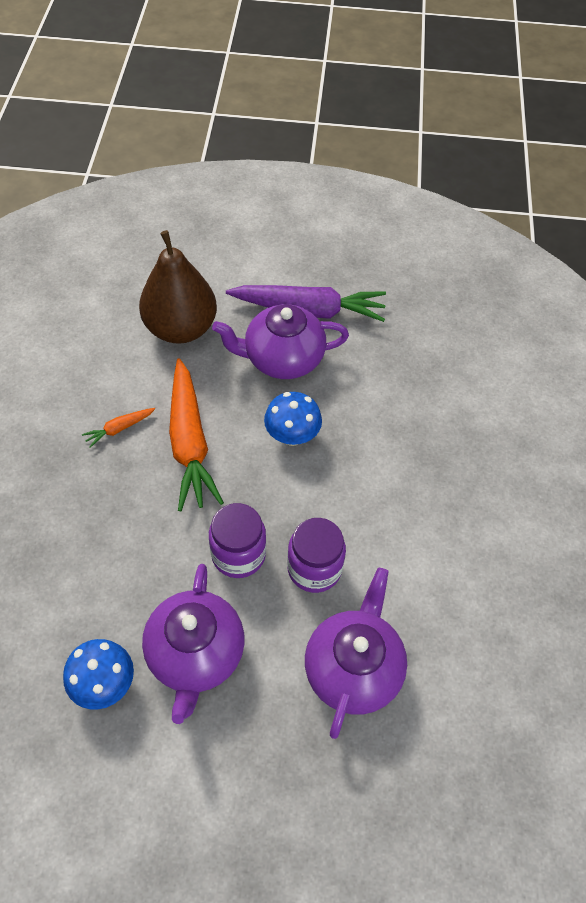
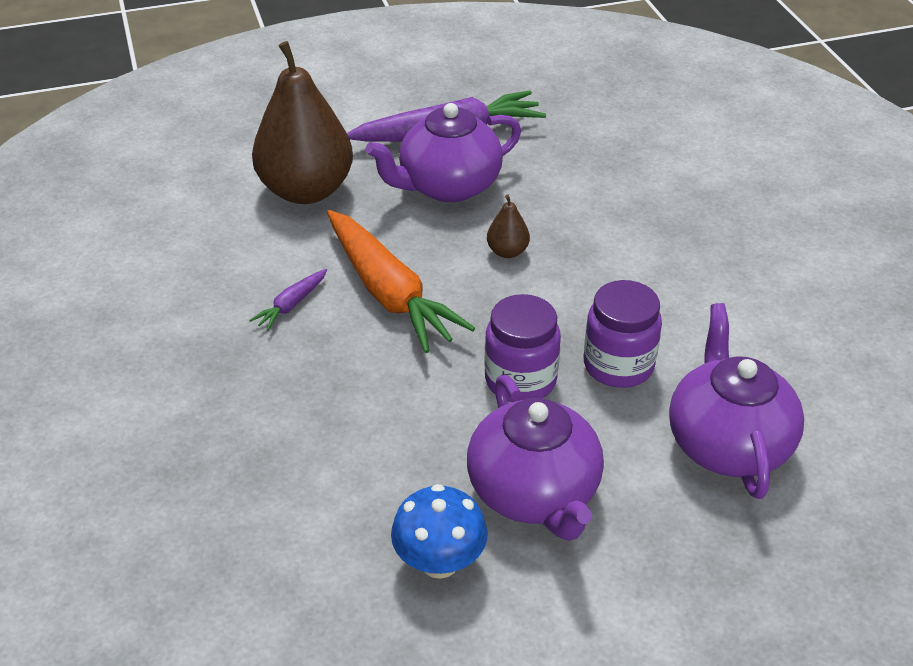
camera: 20 degrees left, 15 degrees down
orange carrot [82,408,155,448] -> purple carrot [249,269,327,331]
blue mushroom [264,392,322,446] -> brown pear [487,194,530,258]

